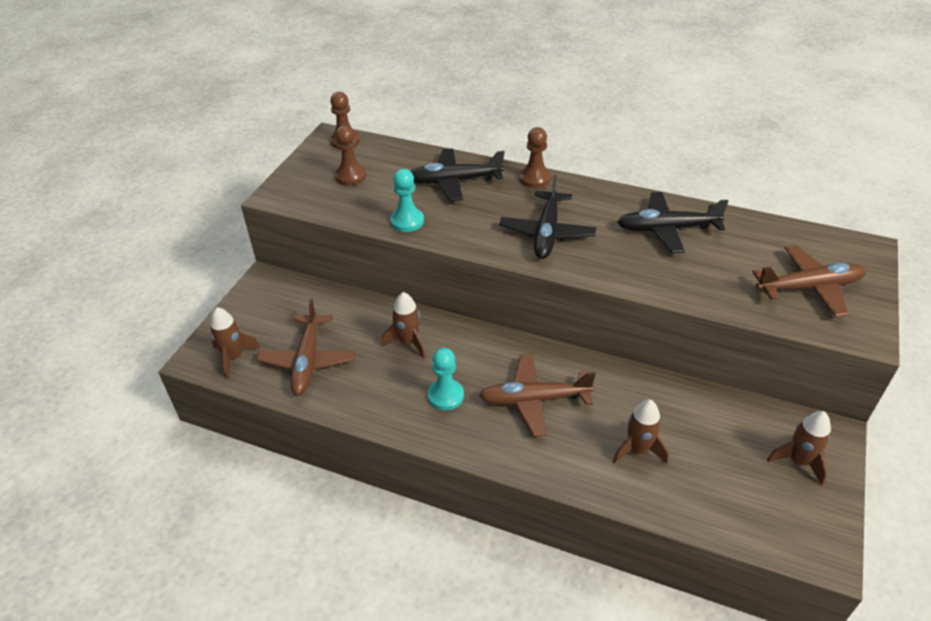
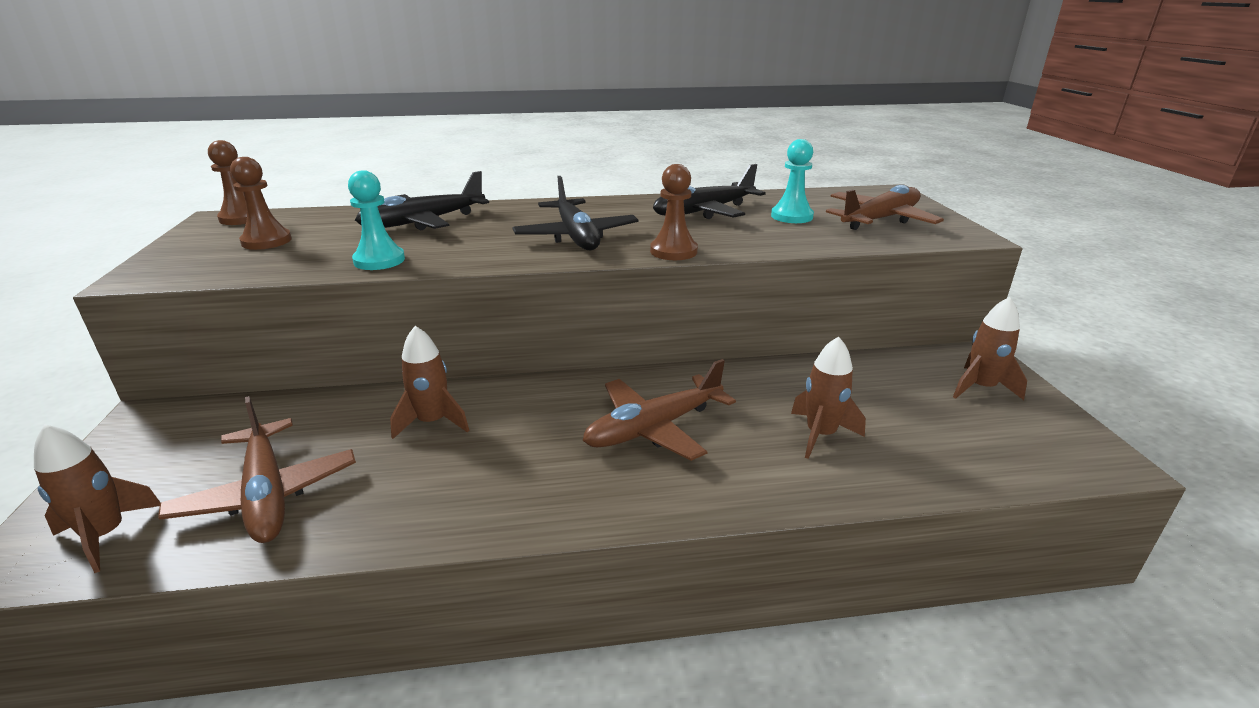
camera: 30 degrees left, 15 degrees down
turquoise pawn [428,348,464,410] -> turquoise pawn moved to [771,139,814,223]
brown pawn [519,127,551,188] -> brown pawn moved to [650,164,698,260]

